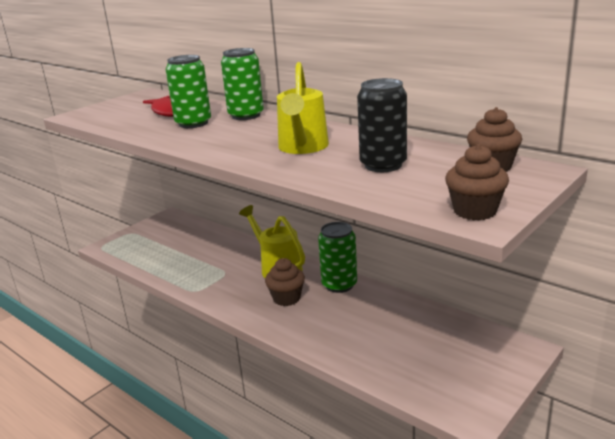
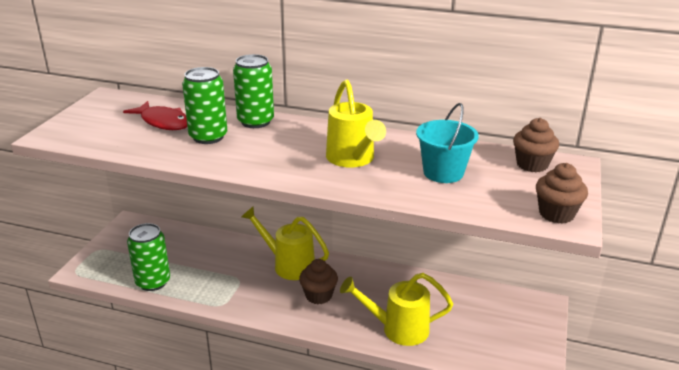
camera: 25 degrees left, 5 degrees up
green can [318,222,357,293] -> green can moved to [127,223,170,291]
black can [357,78,407,172] -> turquoise bucket [416,103,479,183]
none -> yellow watering can [340,273,453,346]

